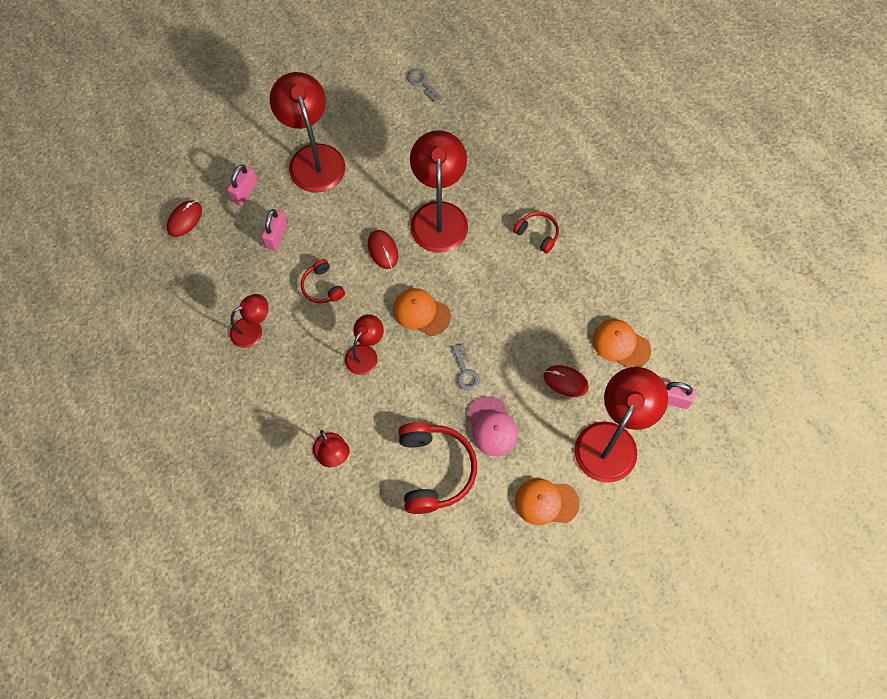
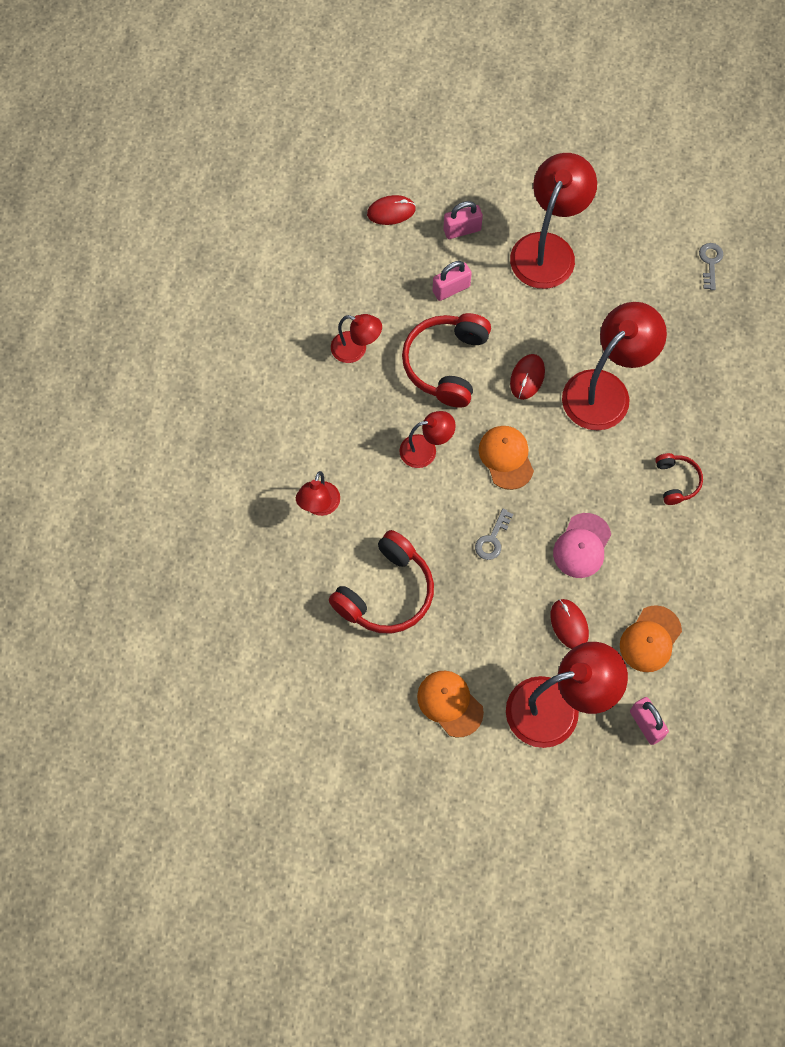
camera: 45 degrees right, 0 degrees up
red headphones [301,259,345,303] -> red headphones [402,313,491,408], size x1.89
pink cap [468,396,518,456] -> pink cap moved to [553,513,611,578]
orange cap [592,319,651,368] -> orange cap turned 135 degrees counterclockwise [620,605,682,672]

